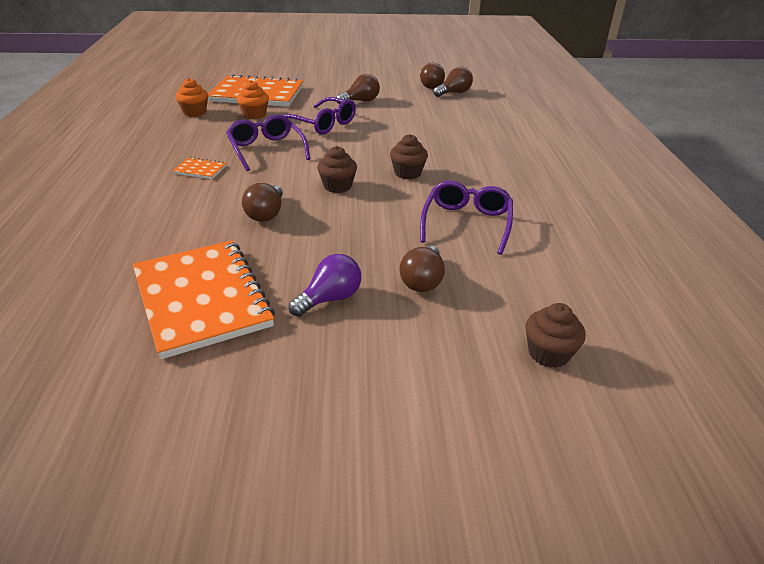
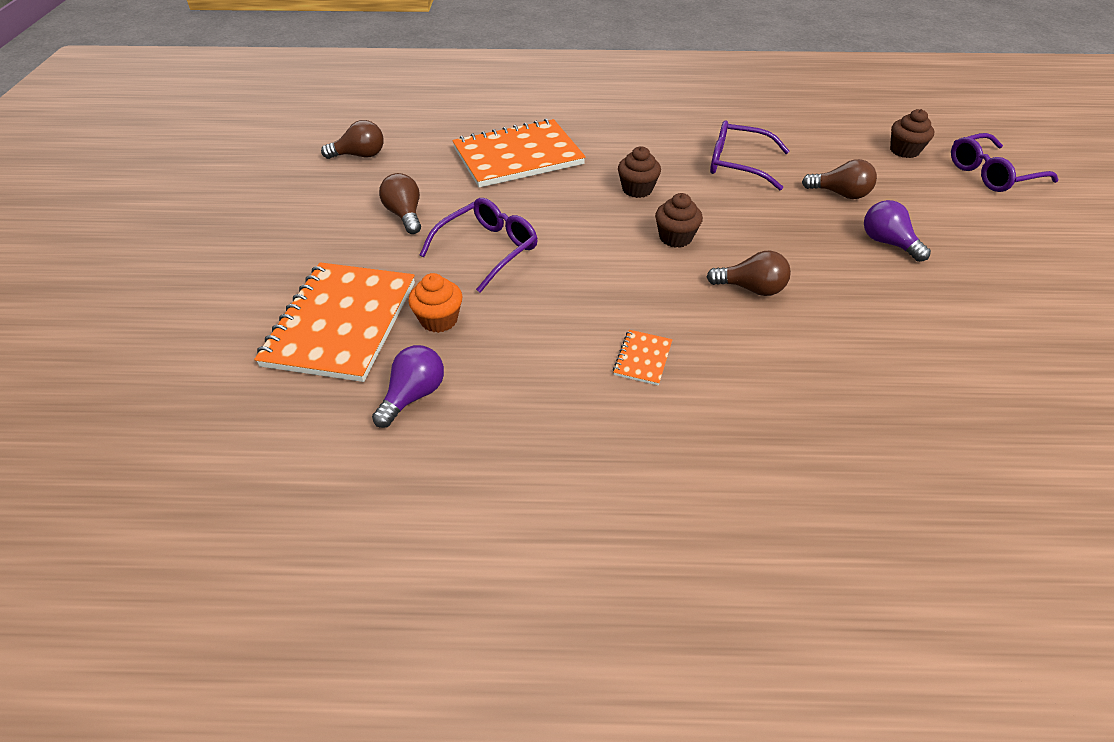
camera: 85 degrees left, 10 degrees up
orange notebook [133,240,275,359] -> orange notebook moved to [452,118,586,188]
orange cupcake [175,78,208,117] -> purple light bulb [372,345,444,428]
purple glasses [226,114,310,171] -> purple glasses moved to [951,133,1059,192]
brown light bulb [433,66,473,97] -> none

